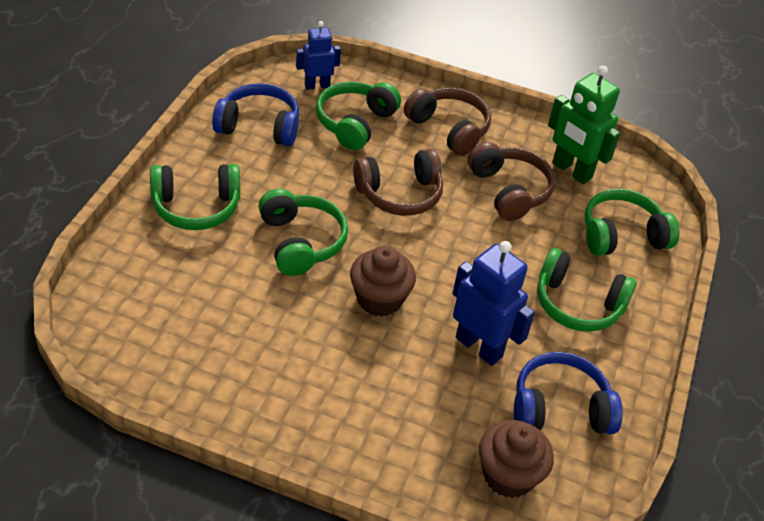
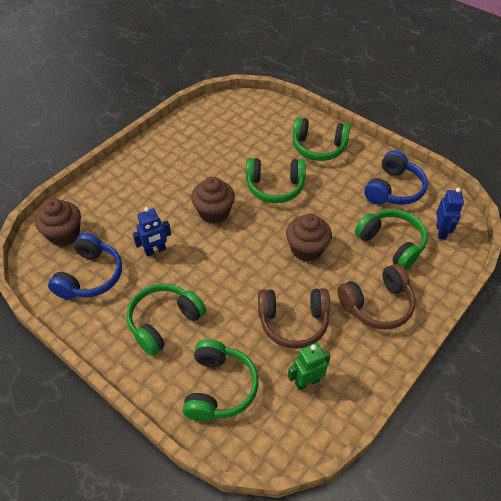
camera: 115 degrees right, 5 degrees up
green headphones [150,164,240,230] -> green headphones turned 90 degrees counterclockwise [293,117,350,161]
brown headphones [353,149,443,216] -> brown cupcake [286,214,332,262]
blue robot [453,241,535,366] -> blue robot [132,207,171,257], size x0.63
green robot [548,66,620,184] -> green robot [288,343,331,390], size x0.63

